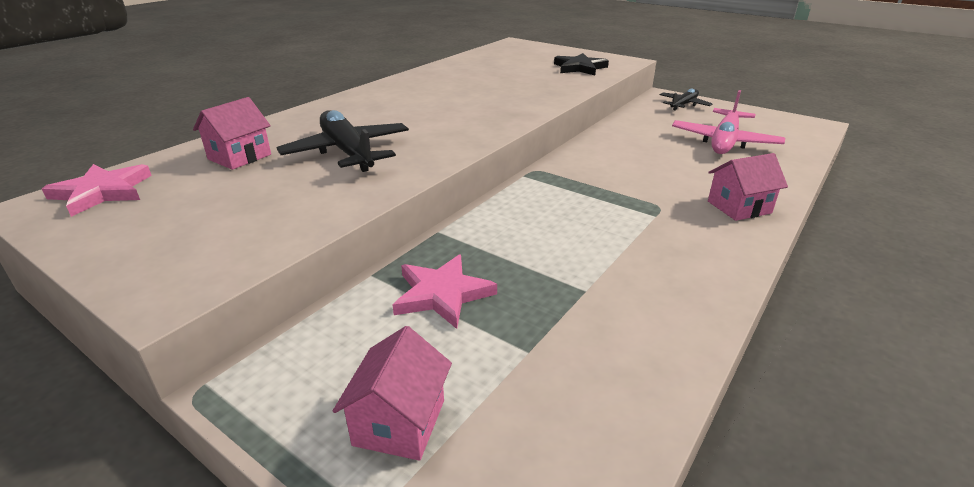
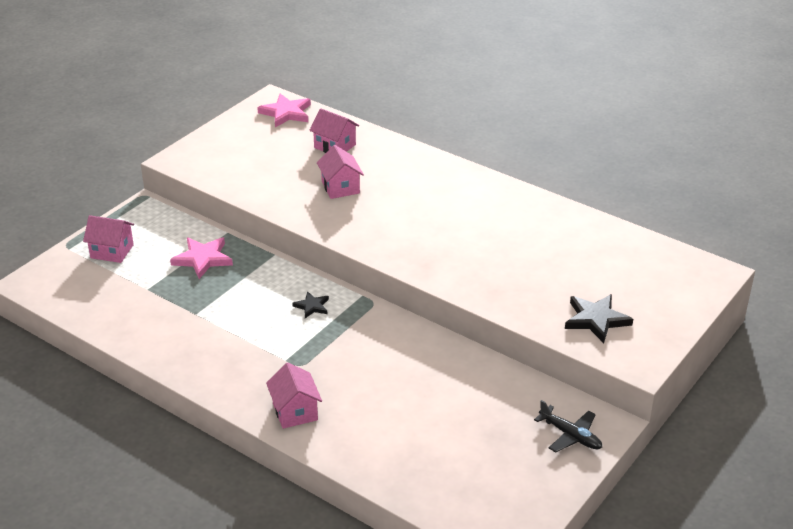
camera: 90 degrees right, 5 degrees up
black plane [277,110,409,172] -> pink house [317,145,364,199]
pink plane [672,90,785,154] -> none
none -> black star [292,291,329,318]

